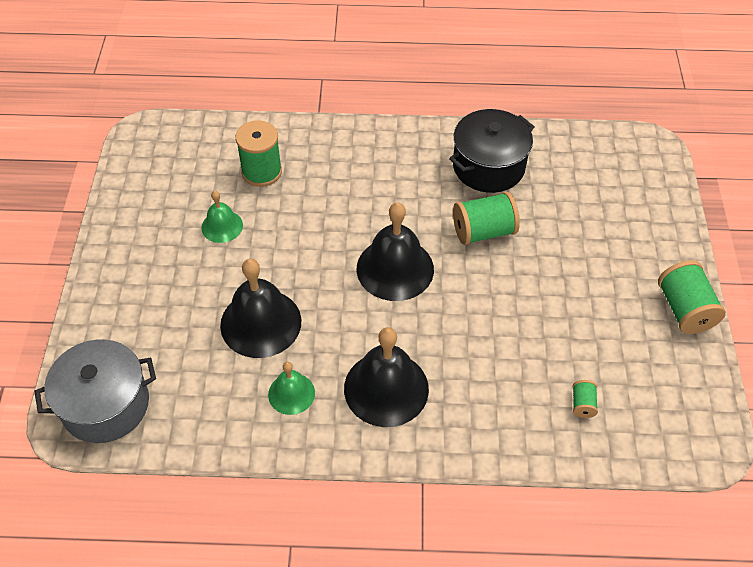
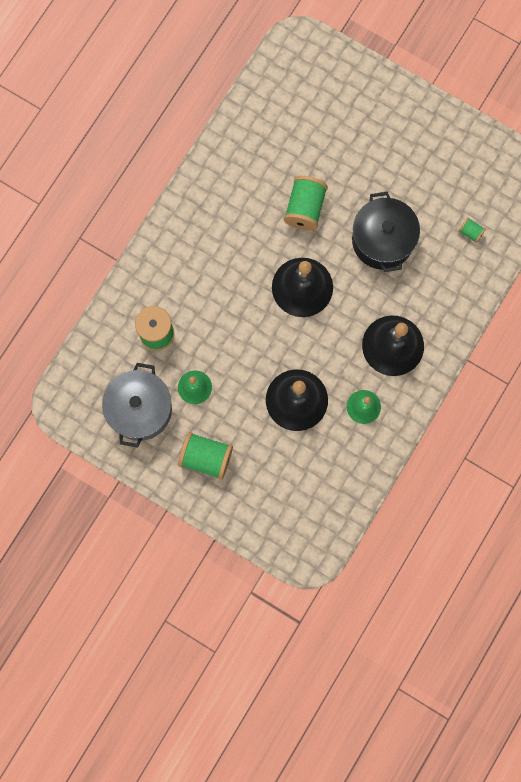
camera: 60 degrees left, 25 degrees up
grey pot [34,339,156,443] -> grey pot moved to [102,363,172,448]
black pot [449,109,534,193] -> black pot moved to [352,192,420,272]
green spool [658,260,726,334] -> green spool moved to [178,432,233,480]

